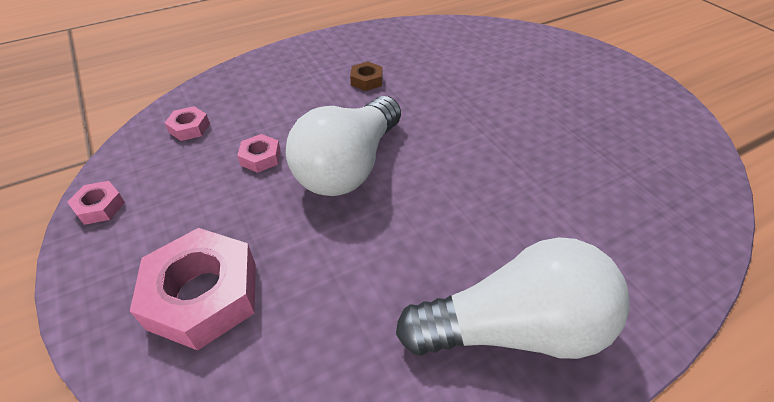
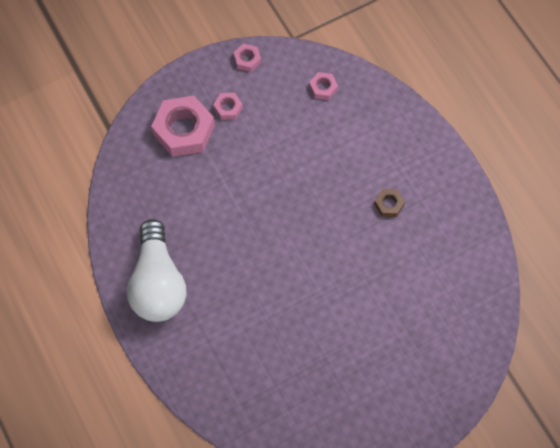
camera: 90 degrees right, 20 degrees up
pink nut [237,134,281,173] -> pink nut moved to [213,93,243,120]
white light bulb [286,96,401,196] -> none

